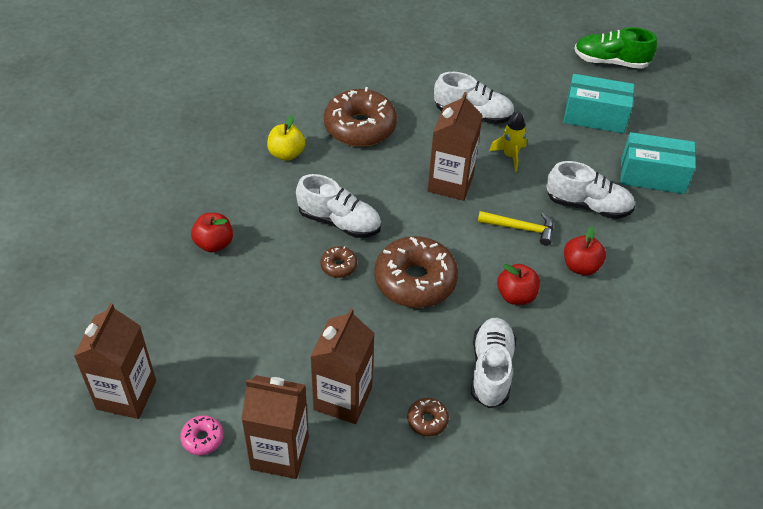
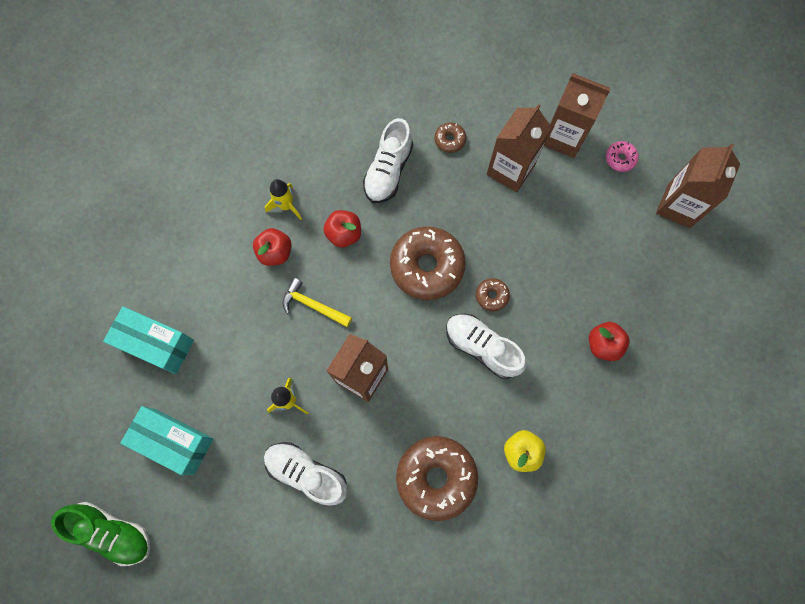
camera: 165 degrees left, 25 degrees up
white shoe [546,161,635,219] -> none
none -> yellow rocket [265,179,302,220]

